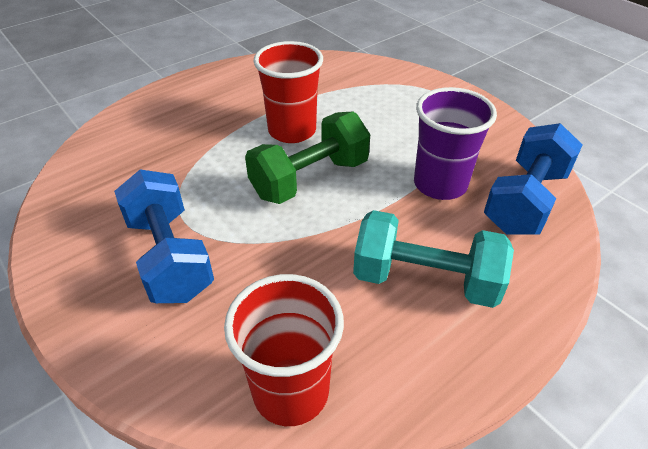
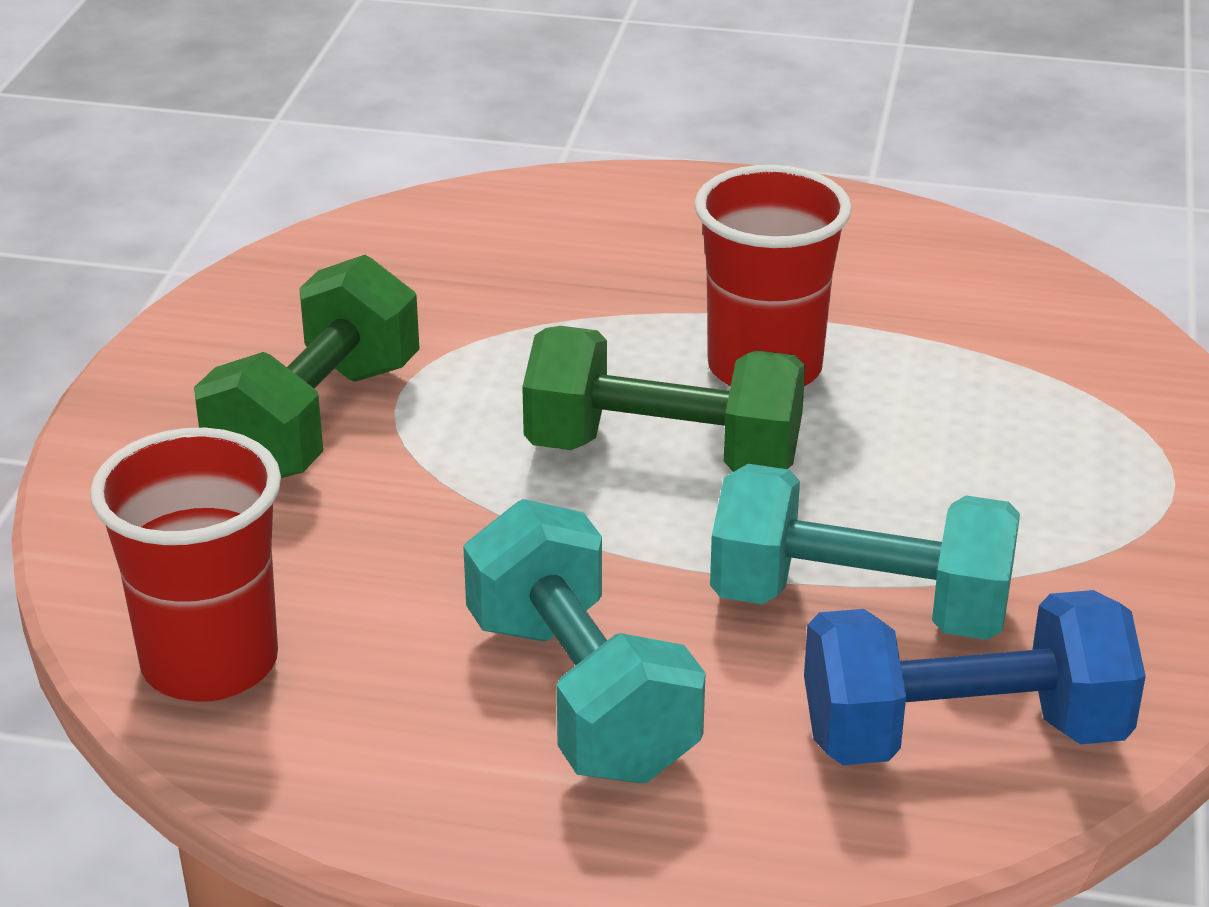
camera: 50 degrees right, 10 degrees down
blue dumbbell [114,169,214,303] -> green dumbbell [194,255,420,478]
purple cup [414,87,497,200] -> turquoise dumbbell [710,464,1020,640]

